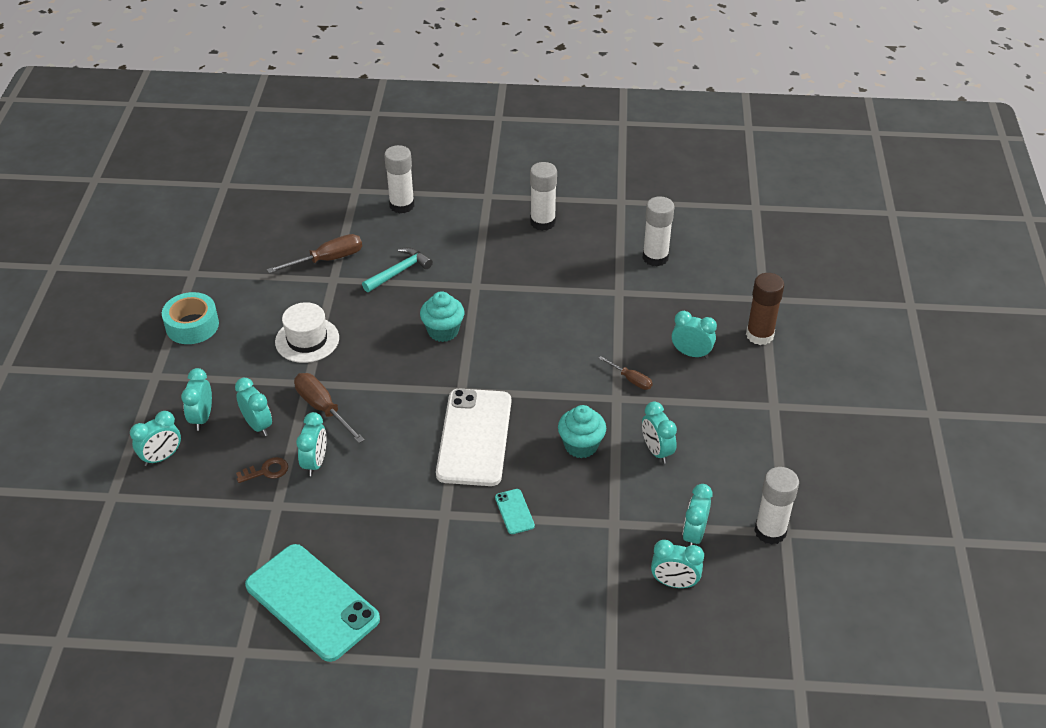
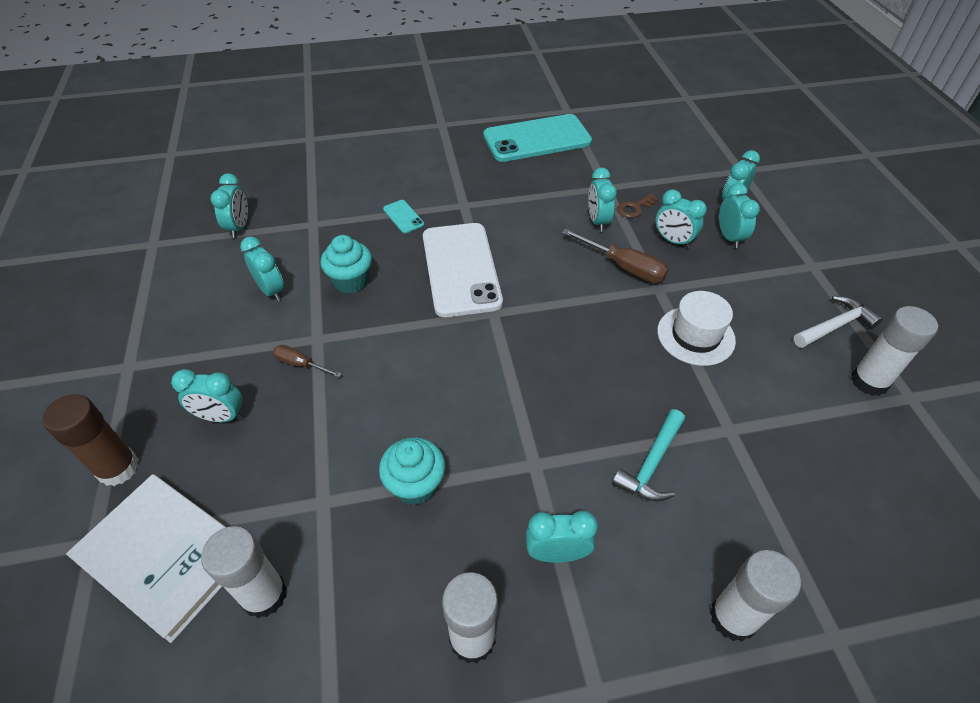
camera: 165 degrees right, 5 degrees up
turquoise tape [162,292,219,344] -> white hammer [793,296,883,348]
turquoise phone [245,544,380,662] -> turquoise phone turned 45 degrees counterclockwise [483,114,592,162]
brown screwdriver [267,234,362,273] -> none
turquoise cupcake [420,291,464,342] -> turquoise cupcake moved to [379,437,445,505]
turquoise clock [651,540,704,588] -> turquoise clock moved to [526,511,598,563]
white glue stick [754,467,799,545] -> white glue stick moved to [851,306,938,396]
none -> white book [66,474,226,643]

